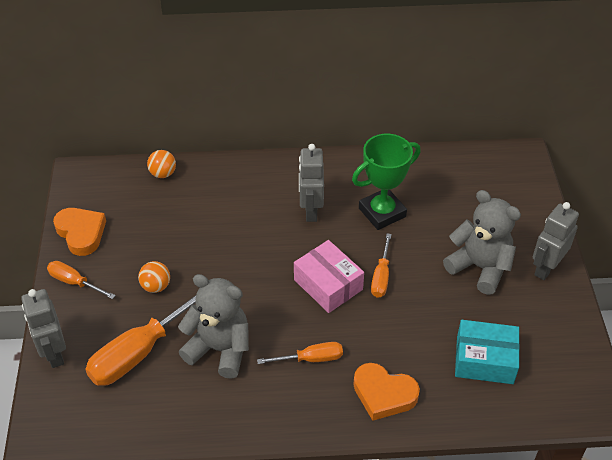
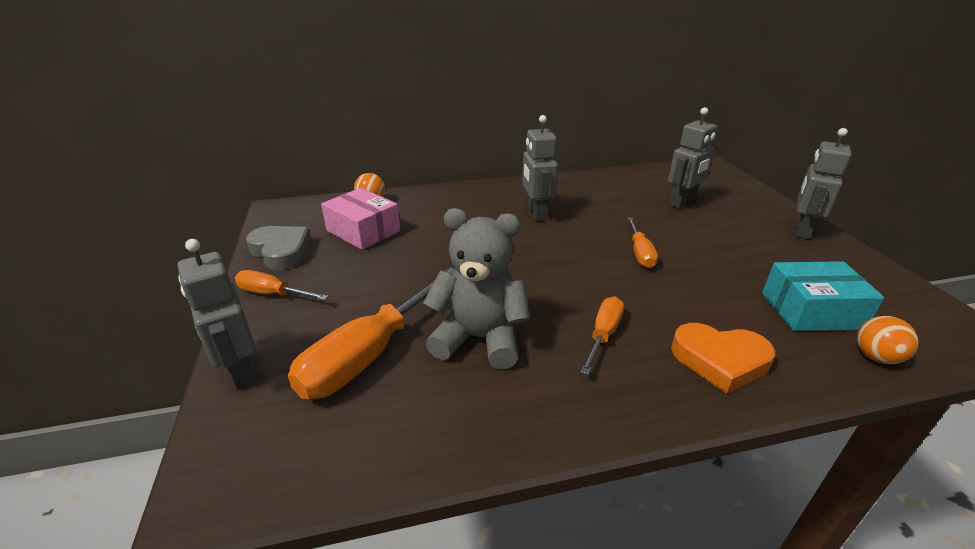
camera: 10 degrees left, 15 degrees down
orange heart [53,208,106,256] -> grey heart [246,226,312,270]
orange ball [138,261,170,293] -> orange ball moved to [857,316,918,364]
orange screwdriver [257,342,343,364] -> orange screwdriver turned 45 degrees counterclockwise [580,296,624,375]
pink box [294,240,364,313] -> pink box moved to [321,188,400,250]
green trophy [352,134,421,230] -> none
grey teddy bear [443,190,521,295] -> none
none -> grey robot [668,107,717,209]

